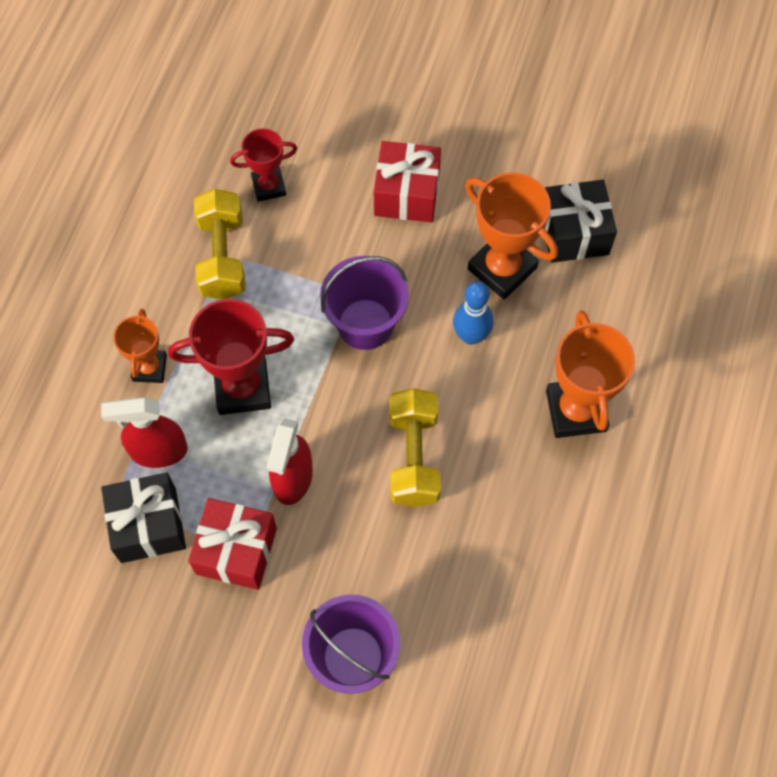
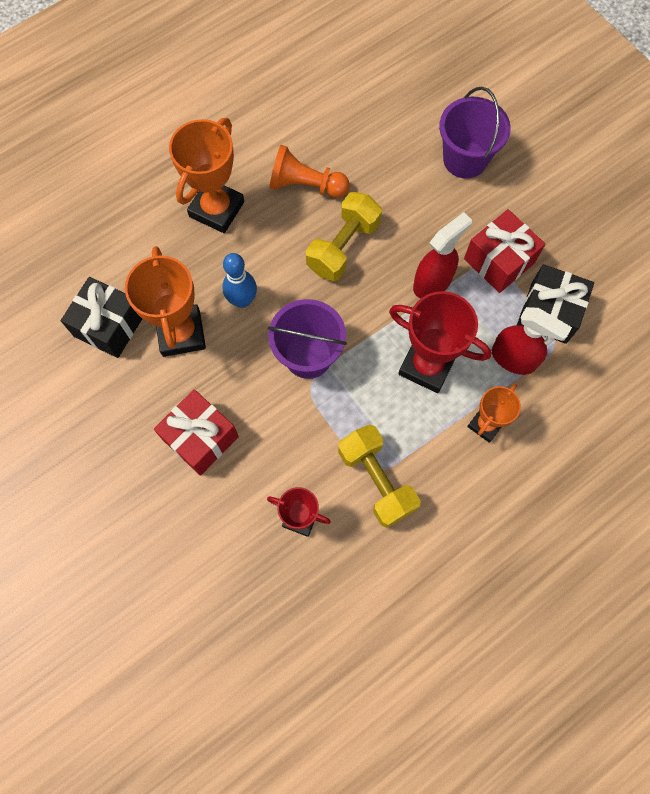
camera: 145 degrees left, 5 degrees up
yellow dumbbell [194,189,245,299] -> yellow dumbbell turned 60 degrees counterclockwise [338,424,421,528]
none -> orange pawn [270,145,350,198]

